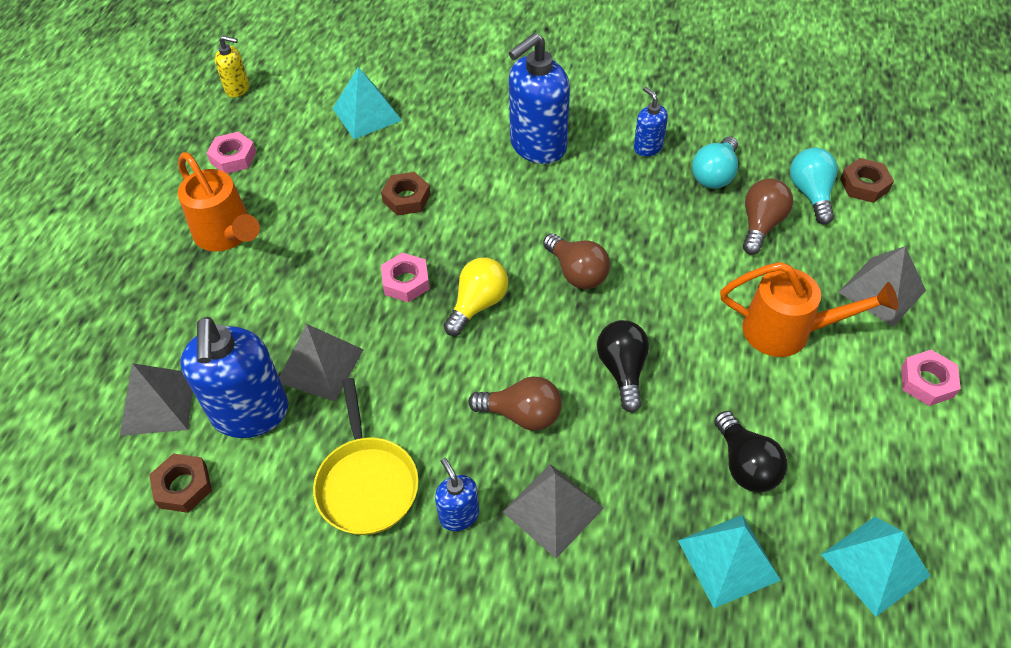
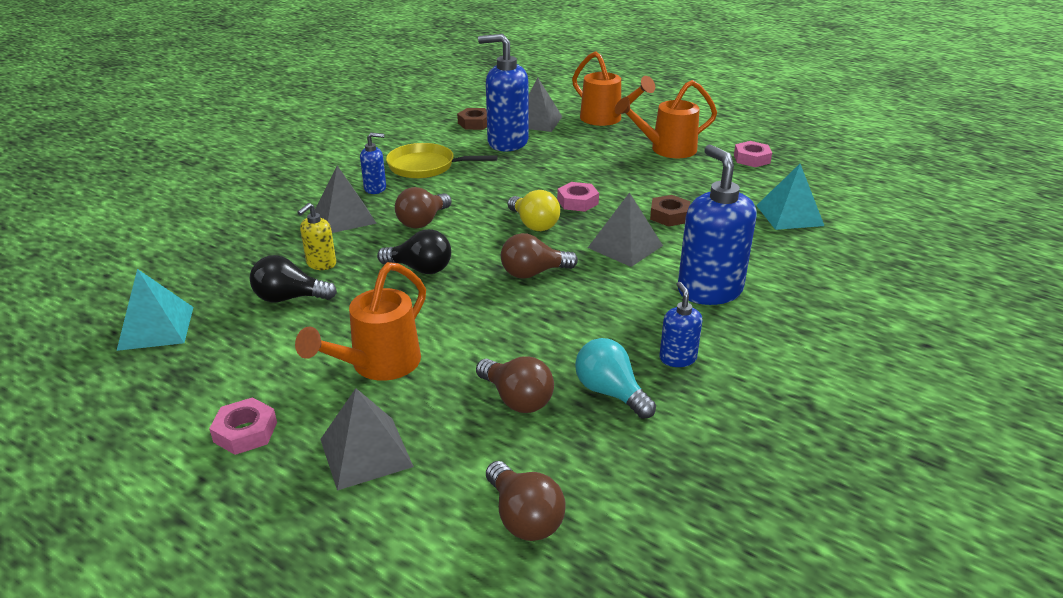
camera: 110 degrees right, 20 degrees down
yellow soap dispenser [215,36,249,98] -> yellow soap dispenser moved to [297,203,336,270]
grey pyramid [279,324,364,401] -> grey pyramid moved to [588,192,663,267]
blue soap dispenser [634,86,668,156] -> blue soap dispenser turned 90 degrees counterclockwise [659,282,702,367]
turquoise pyramid [678,515,781,608] -> none
turquoise light bulb [790,148,838,225] -> none
brown nut [840,158,894,203] -> brown light bulb [486,461,566,541]
none -> orange watering can [572,51,655,126]

